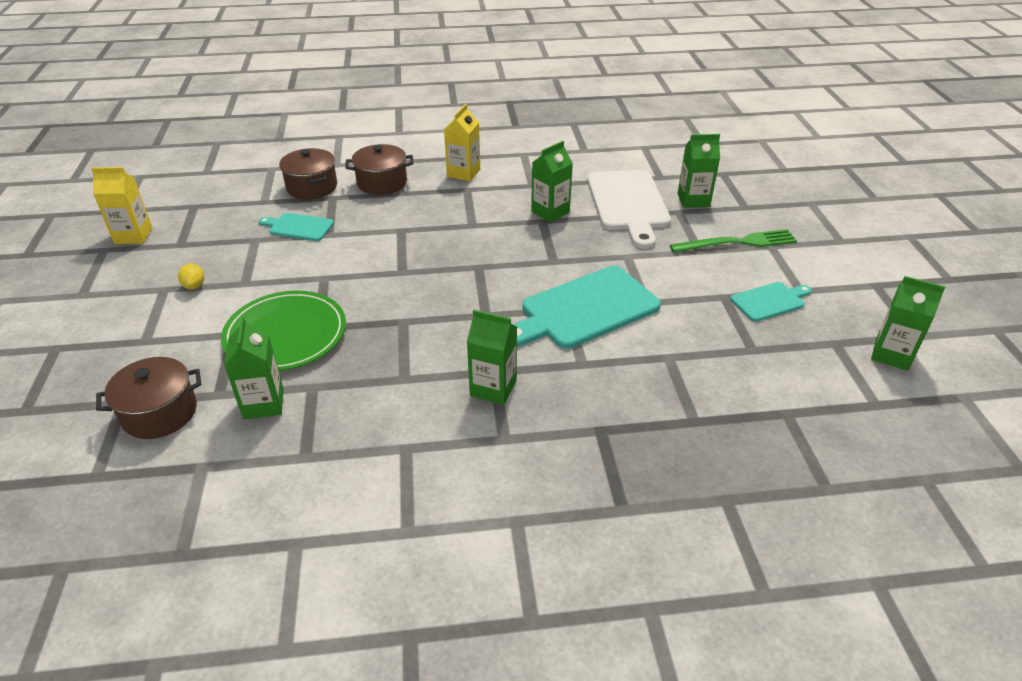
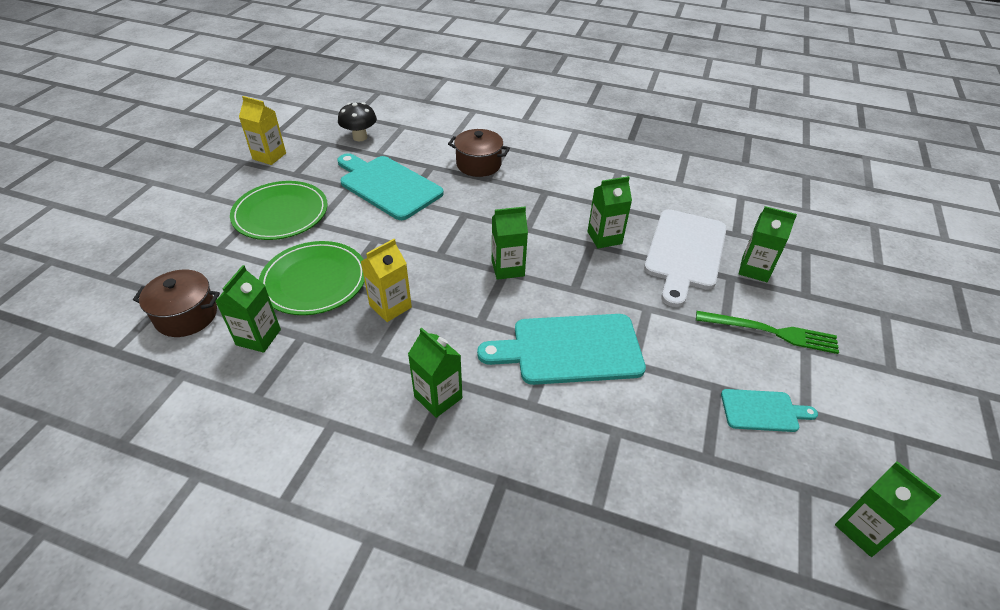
camera: 25 degrees right, 5 degrees up
yellow lemon [178,263,204,289] -> green plate [230,181,328,240]
turquoise cutting board [259,213,334,241] -> turquoise cutting board [337,153,444,220], size x1.91
brown pot [279,148,337,200] -> none
yellow carton [444,104,480,181] -> yellow carton moved to [361,239,412,322]
none -> black mushroom [338,102,377,141]
none -> green carton [492,207,528,280]

